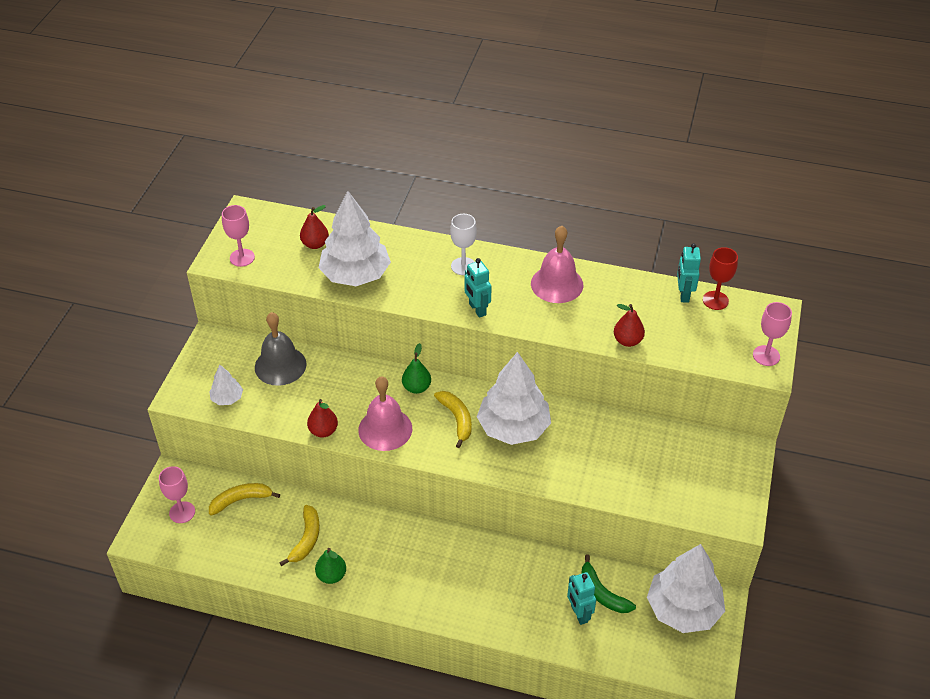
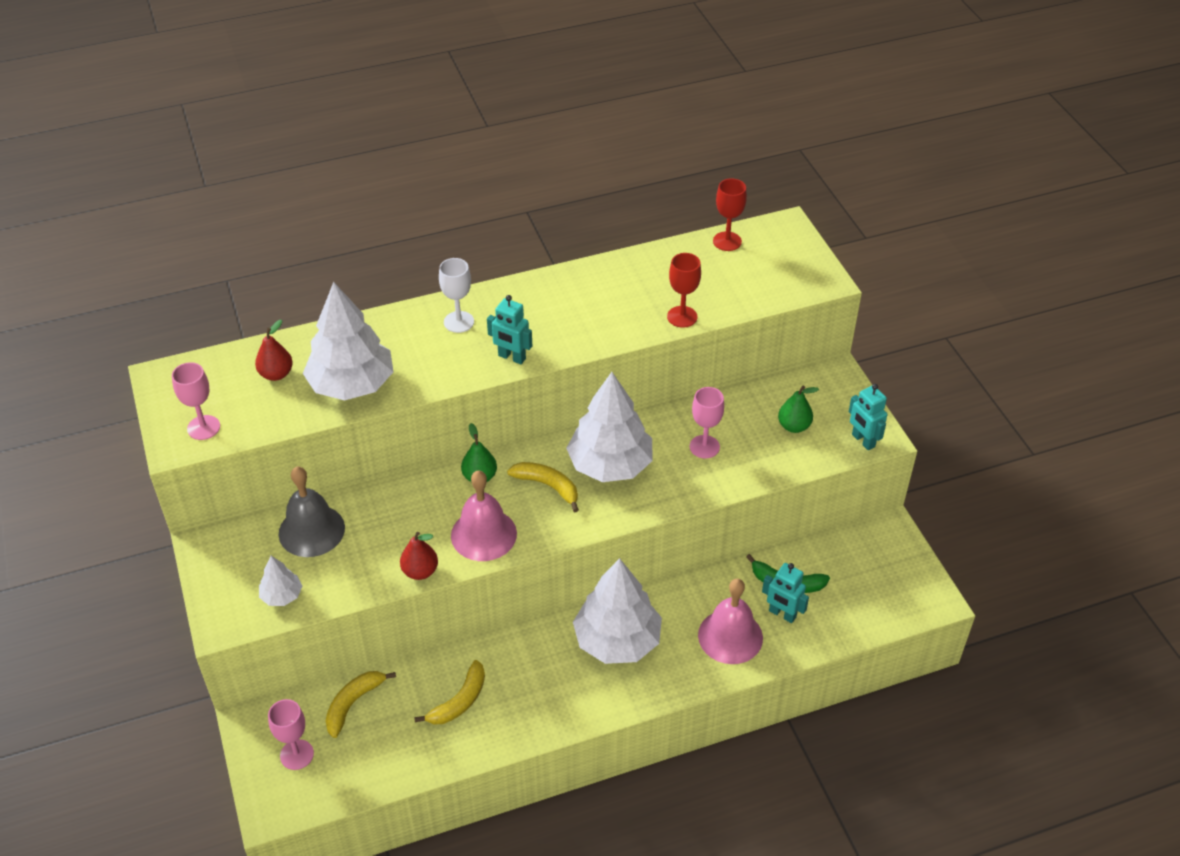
camera: 35 degrees left, 0 degrees up
yellow banana [280,505,320,566] -> yellow banana turned 60 degrees clockwise [414,660,485,724]
green pear [315,548,346,584] -> green pear moved to [778,385,819,433]
pink bell [531,226,583,303] -> pink bell moved to [698,579,763,664]
red pear [614,304,645,347] -> red goblet [667,253,701,328]
white tree [647,544,725,633] -> white tree moved to [573,558,662,664]
turquoise robot [677,243,701,303] -> turquoise robot moved to [849,384,887,450]
pink goblet [753,302,792,366] -> pink goblet moved to [690,387,724,459]

